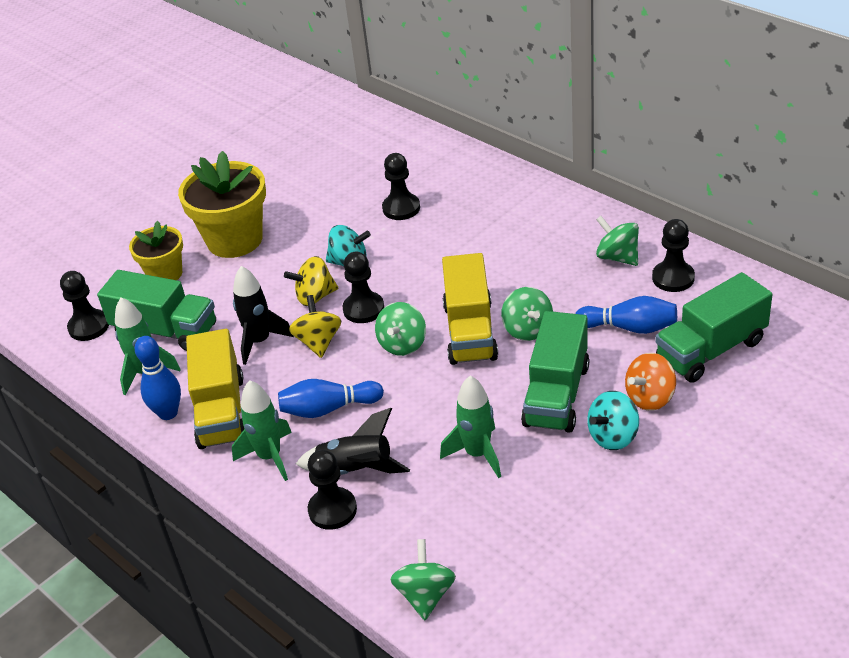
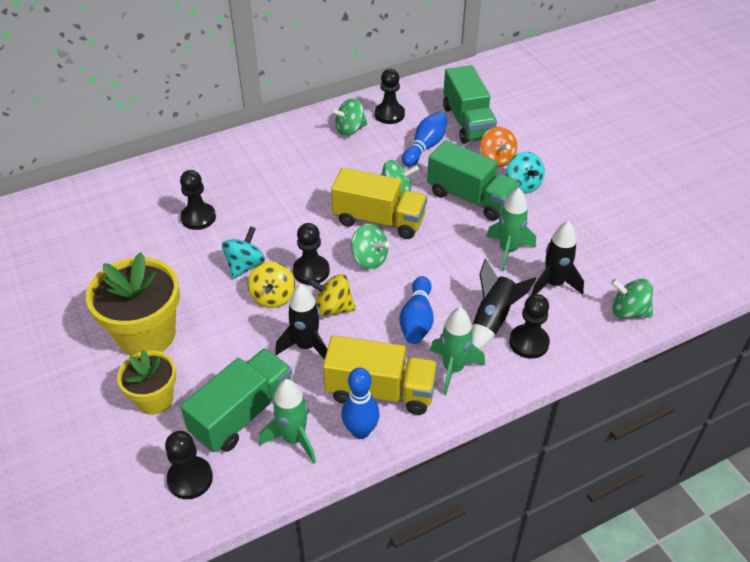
camera: 75 degrees left, 5 degrees up
none -> black rocket [531,221,584,295]

